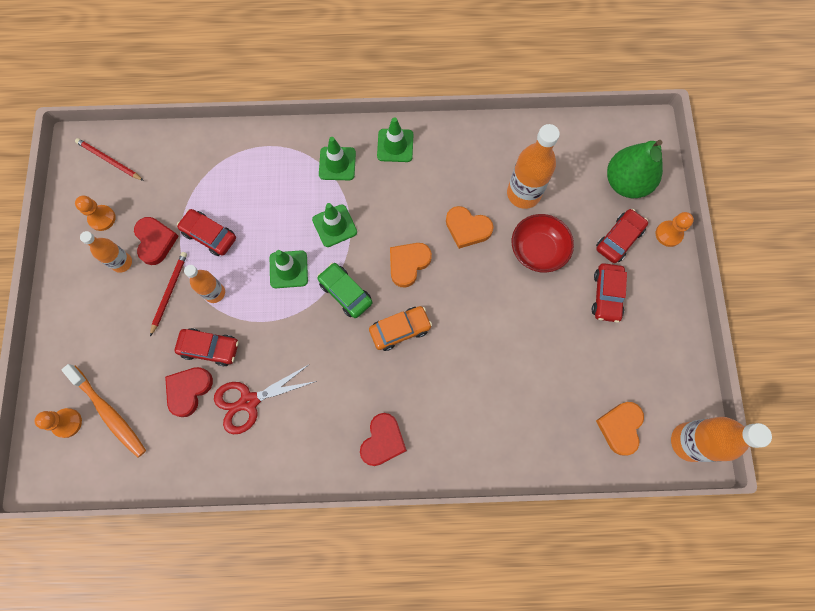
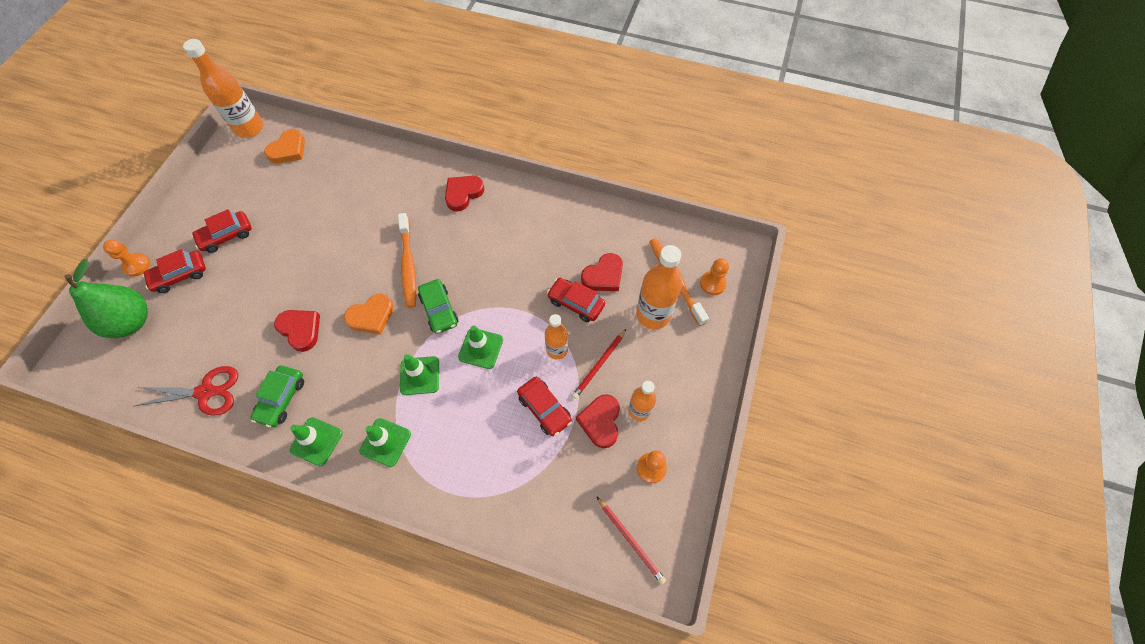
camera: 160 degrees left, 10 degrees down
red scissors [214,364,317,434] -> red scissors moved to [134,366,238,416]
orange car [369,306,432,351] -> orange toothbrush [398,213,417,308]
orange heart [446,206,494,249] -> red heart [274,310,320,352]
orange bottle [507,124,560,209] -> orange bottle moved to [636,245,682,329]
red bowl [512,214,574,273] -> none
red car [592,263,627,323] -> red car turned 150 degrees counterclockwise [191,209,252,253]
none -> green car [250,366,304,427]

